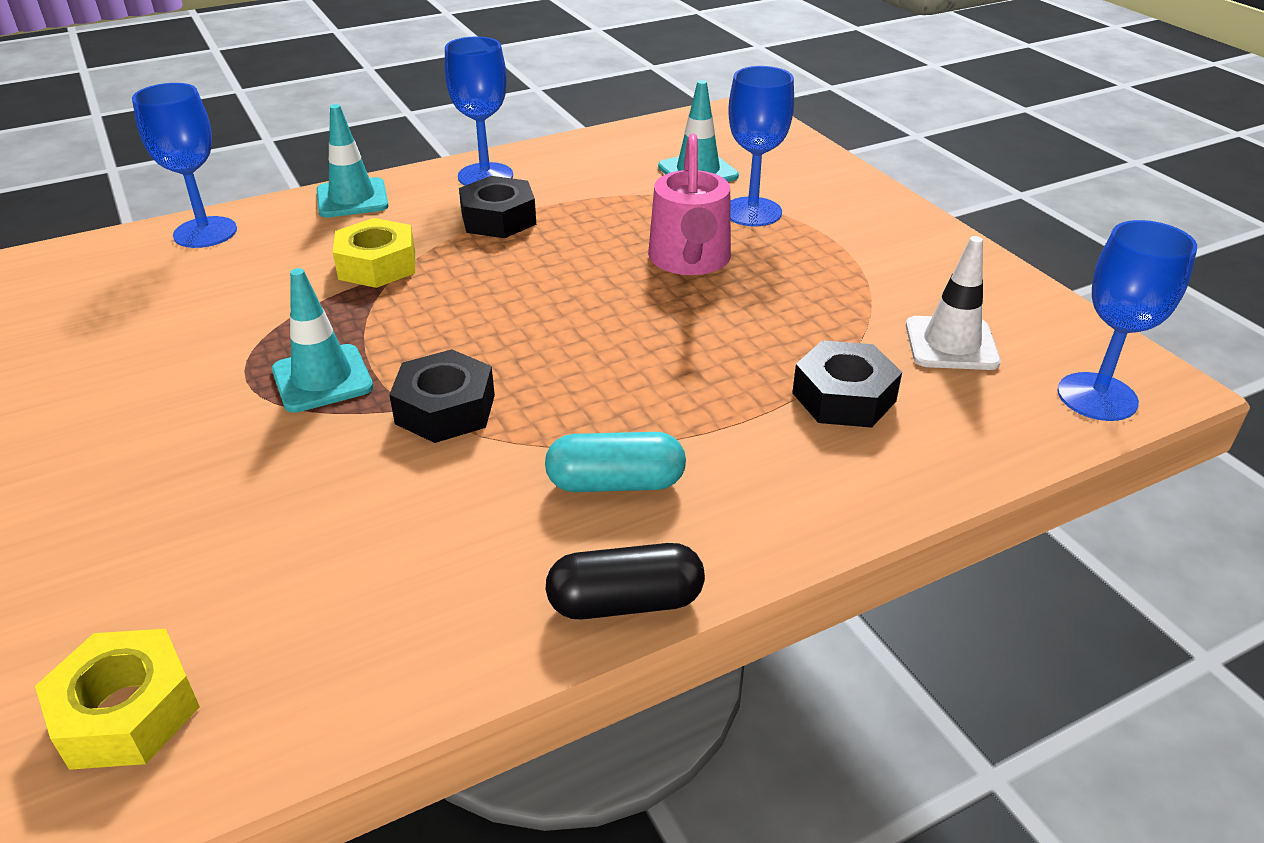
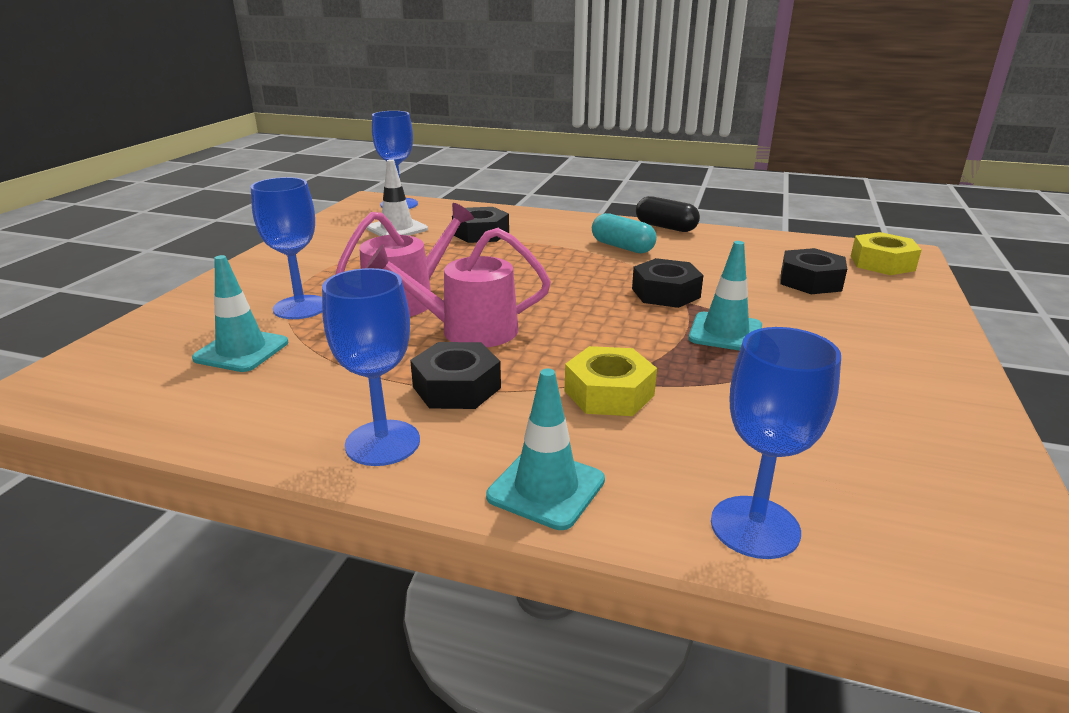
camera: 135 degrees left, 10 degrees down
none -> pink watering can [366,228,551,347]
none -> black nut [780,248,847,294]

